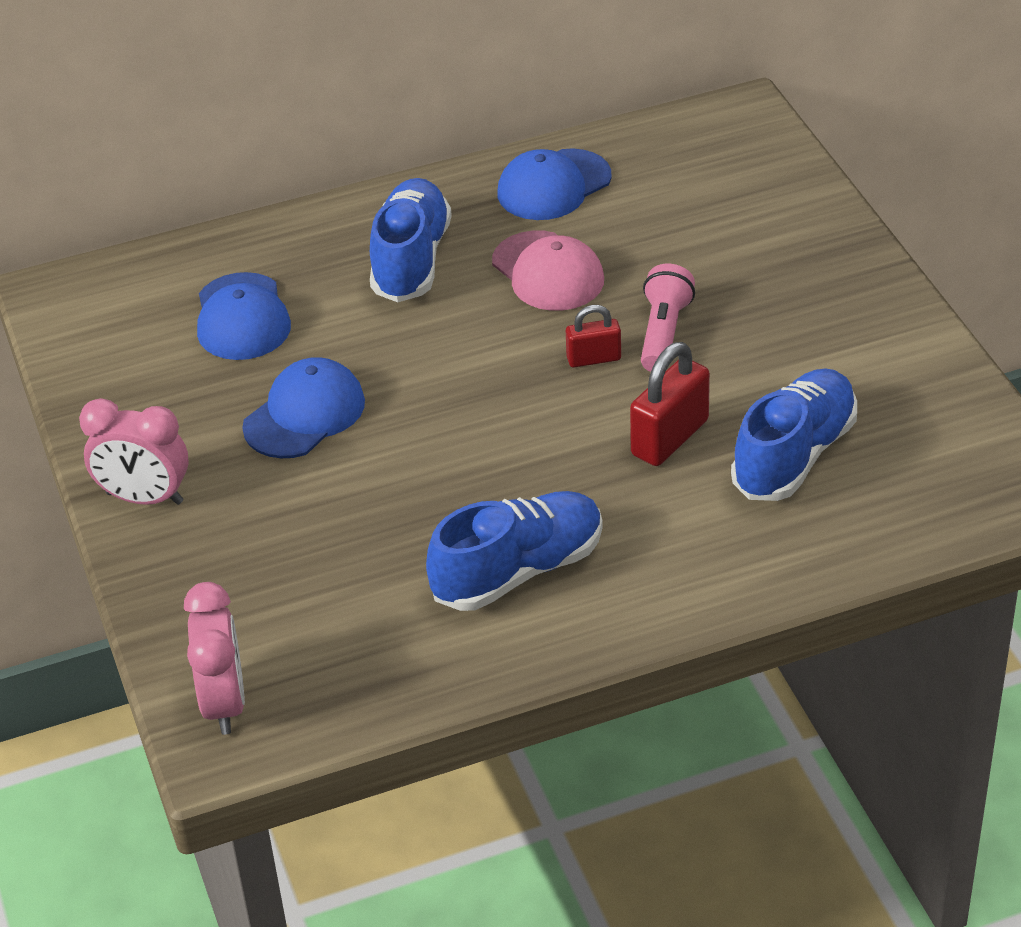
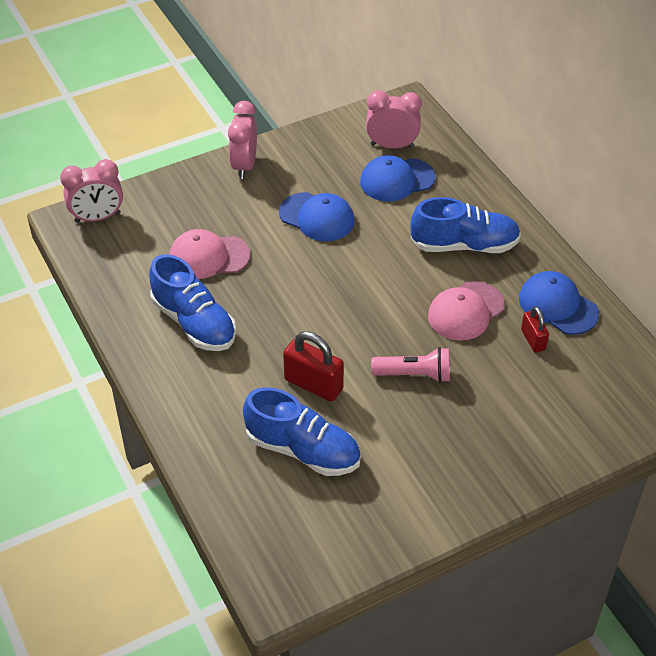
camera: 80 degrees right, 5 degrees up
red padlock [566,305,621,367] -> red padlock moved to [521,306,549,353]
none -> pink cap [169,229,251,279]
none -> pink clock [366,90,422,149]

